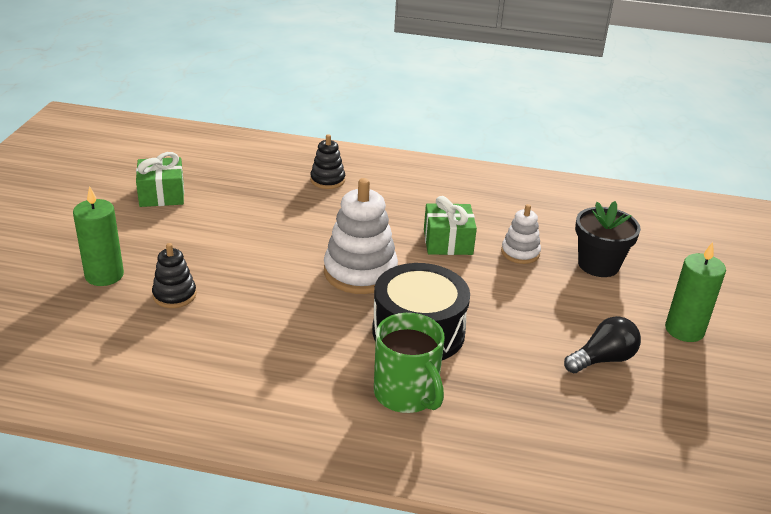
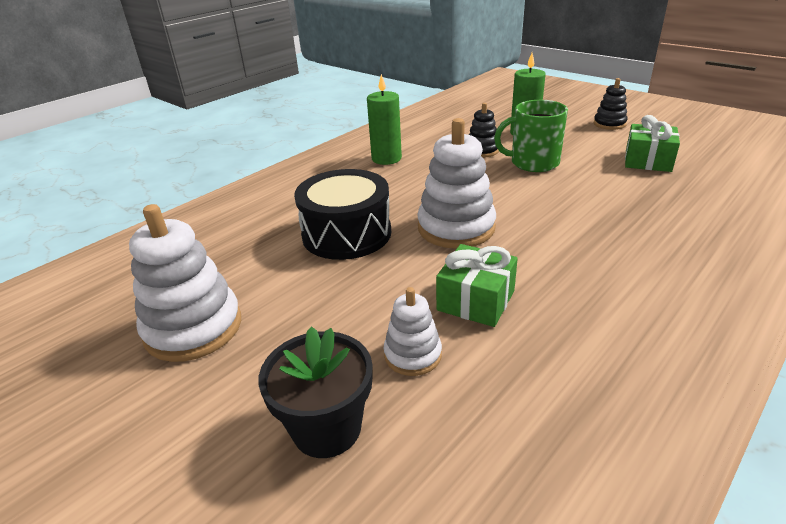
camera: 125 degrees right, 0 degrees up
black stacking toy [310,134,345,189] -> black stacking toy moved to [594,78,628,130]
green mug [374,313,445,413] -> green mug moved to [494,100,568,172]
black light bulb [564,316,641,373] -> white stacking toy [129,204,241,362]
green candle [665,242,726,342] -> green candle moved to [367,74,402,165]

